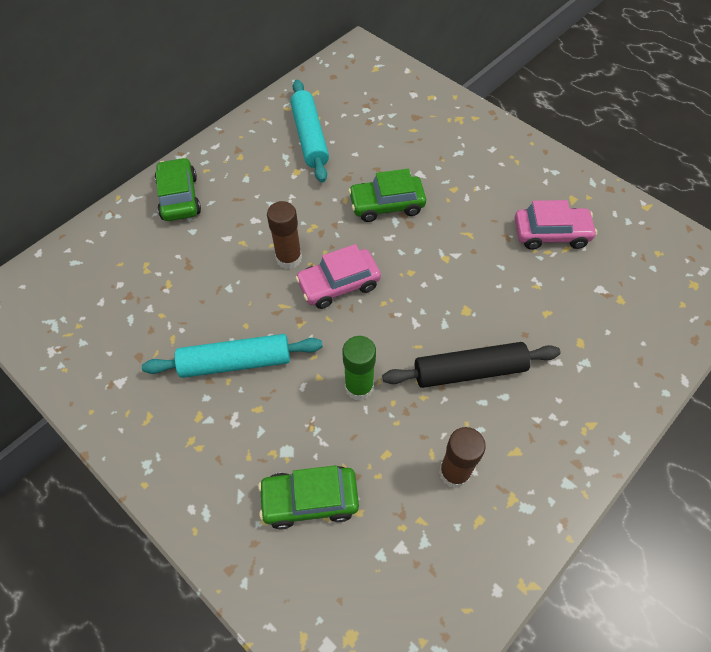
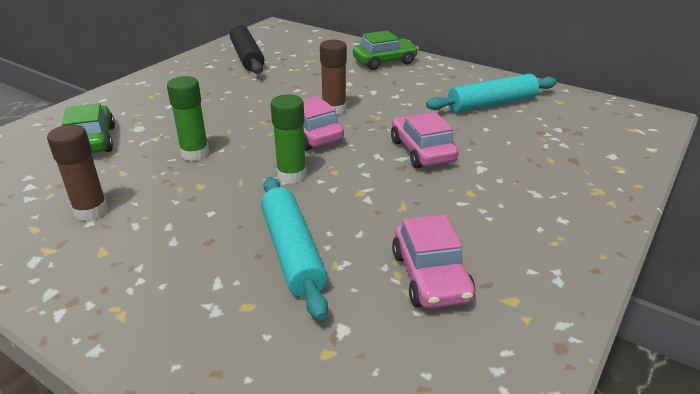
camera: 80 degrees right, 25 degrees down
turquoise rolling pin [142,334,323,378] -> turquoise rolling pin moved to [261,177,328,320]
green car [348,169,426,222] -> pink car [391,112,459,168]
black rolling pin [382,342,560,388] -> black rolling pin moved to [230,24,264,74]
none -> green glue stick [270,94,307,184]

